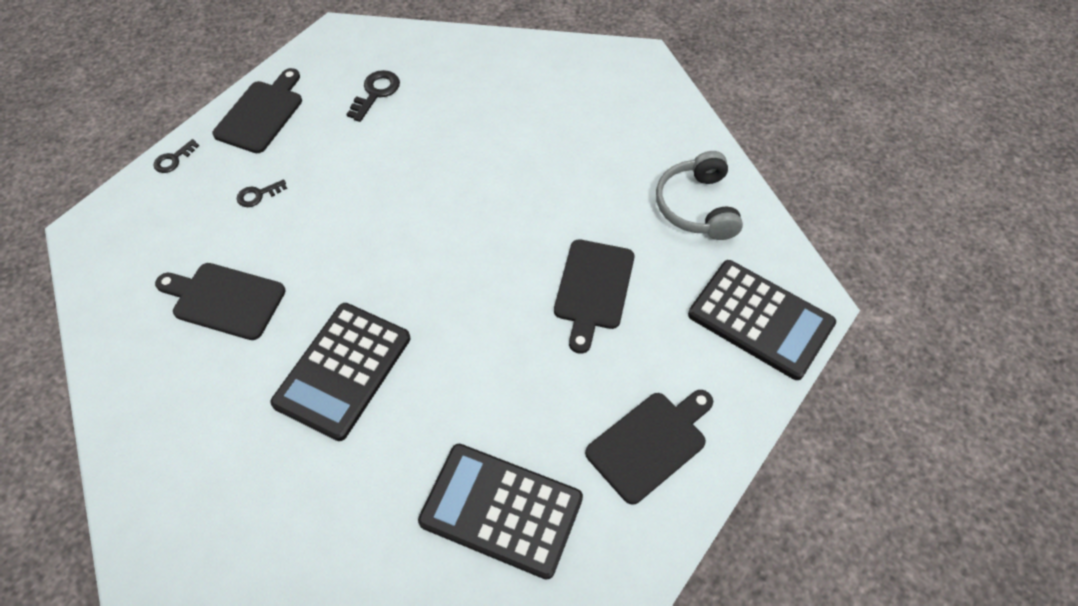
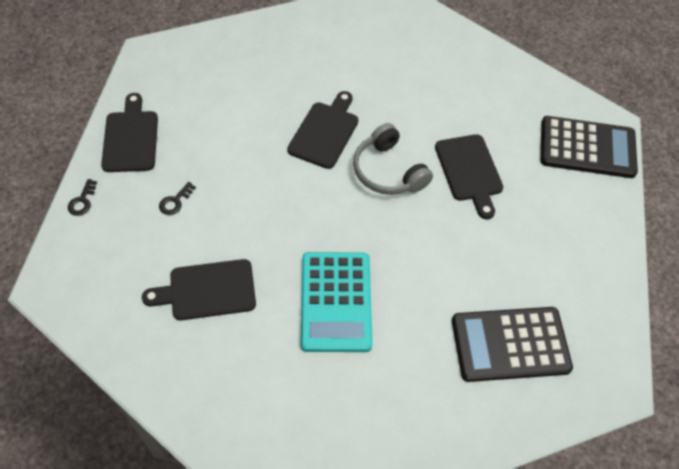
camera: 30 degrees left, 0 degrees up
black calculator [270,303,410,441] -> turquoise calculator [301,252,373,352]
black key [346,70,400,122] -> none
black cutting board [585,390,713,505] -> black cutting board moved to [287,91,358,169]
grey headphones [656,151,743,240] -> grey headphones moved to [353,123,433,195]

